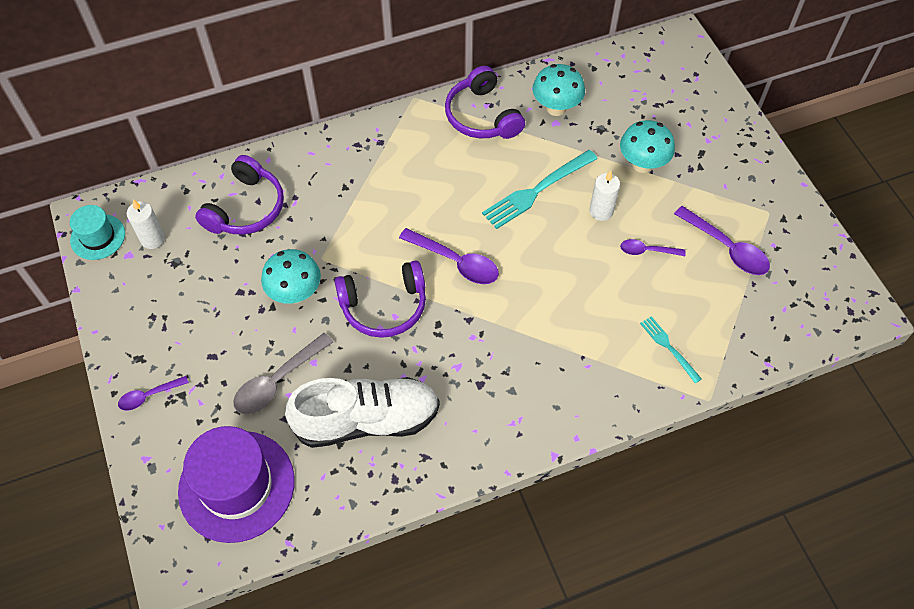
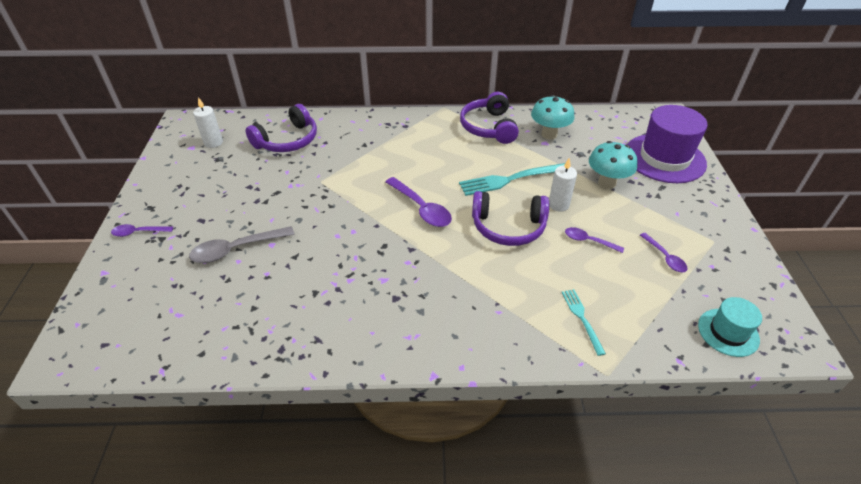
camera: 20 degrees right, 15 degrees down
turquoise hat [70,205,125,260] -> turquoise hat moved to [698,297,762,357]
purple hat [178,426,295,543] -> purple hat moved to [627,105,708,183]
turquoise mushroom [261,249,321,304] -> none
white shoe [285,377,440,448] -> none
purple headphones [334,260,426,338] -> purple headphones moved to [472,191,549,246]
purple spoon [674,206,770,275] -> purple spoon [640,233,688,272], size x0.59

